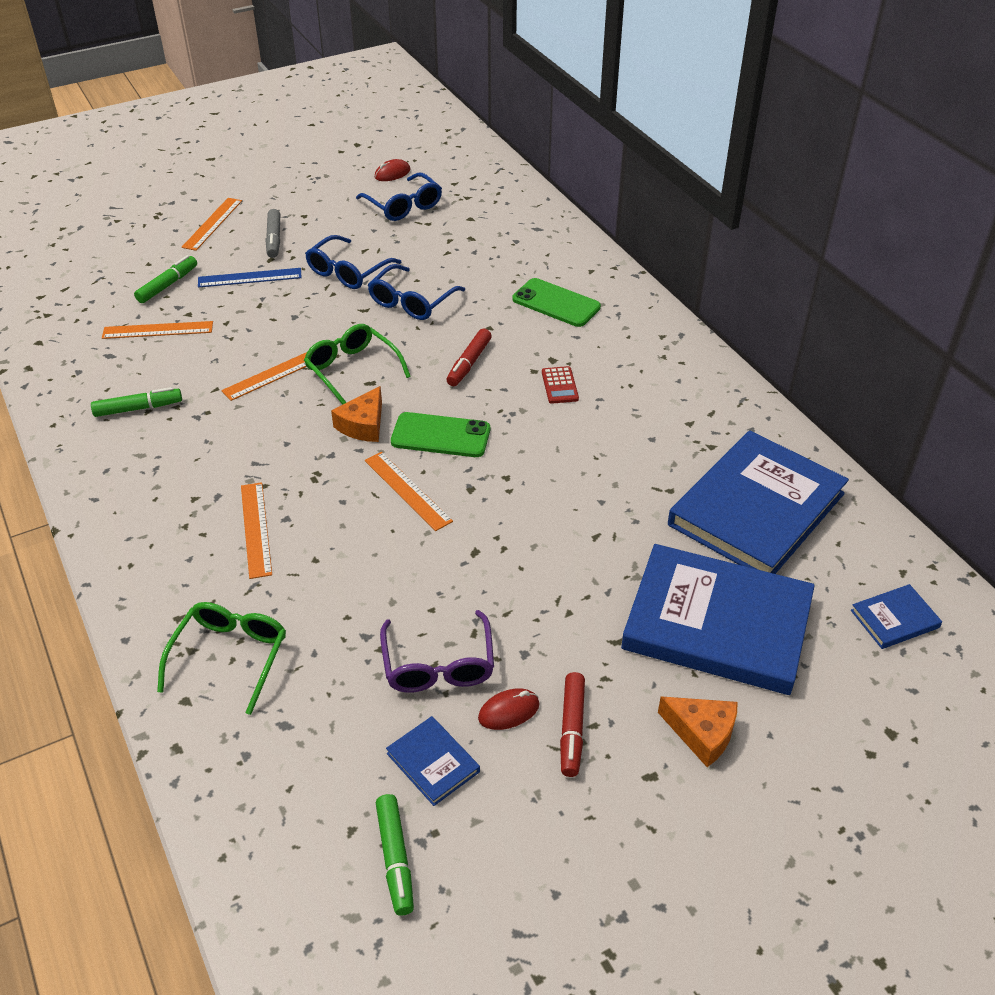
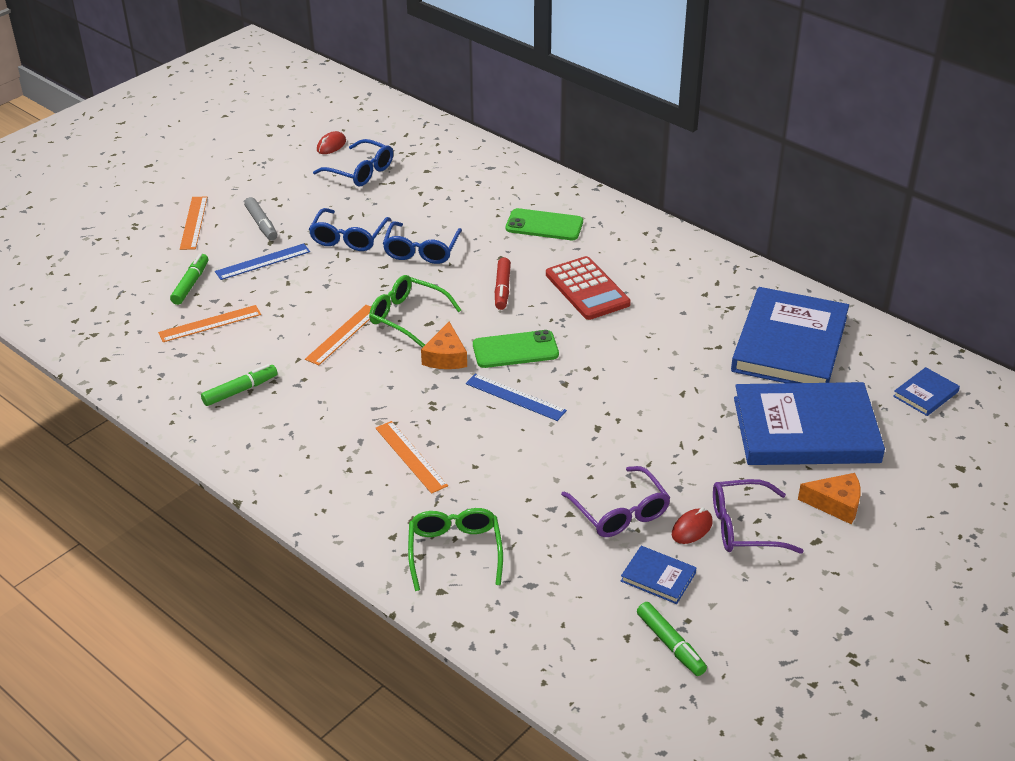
camera: 20 degrees left, 5 degrees down
orange ruler [365,452,453,531] -> blue ruler [466,373,567,421]
red calculator [542,366,579,404] -> red calculator [546,256,631,320], size x1.97
red marker [560,672,585,777] -> purple glasses [713,479,803,554]

